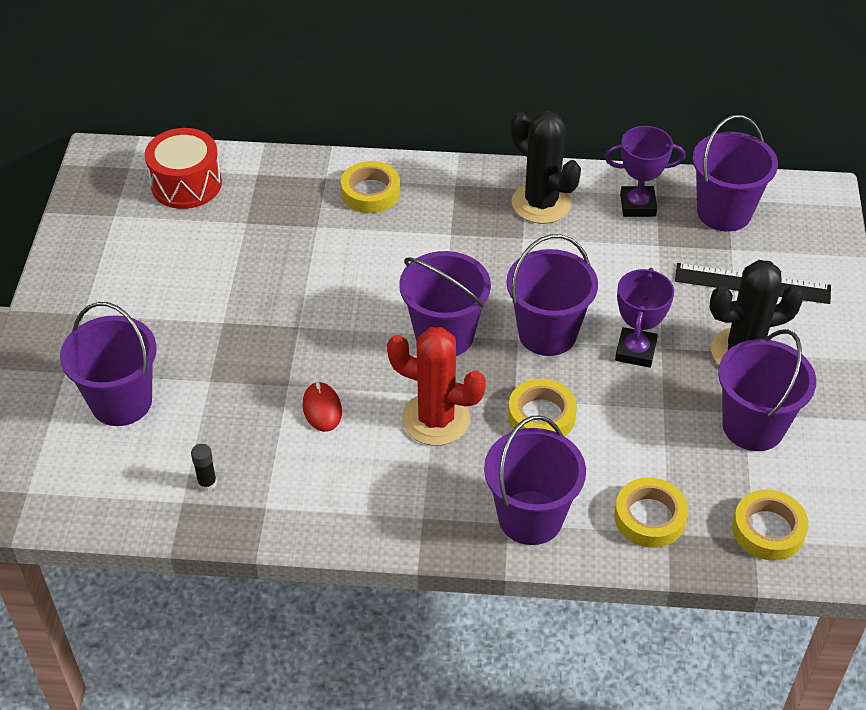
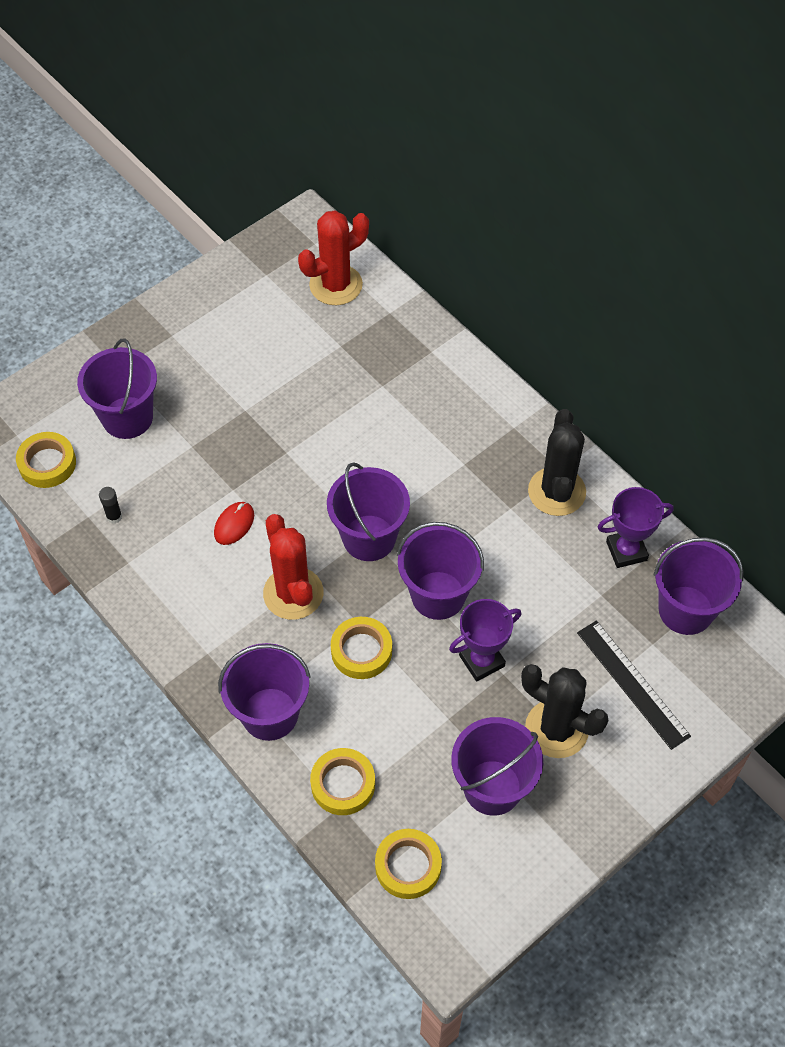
camera: 45 degrees right, 10 degrees up
red drum [145,128,222,209] -> red cactus [298,210,369,305]
yellow tape [341,161,400,213] -> yellow tape moved to [16,432,76,488]
purple trophy [605,126,686,217] -> purple trophy turned 60 degrees counterclockwise [598,487,674,568]

